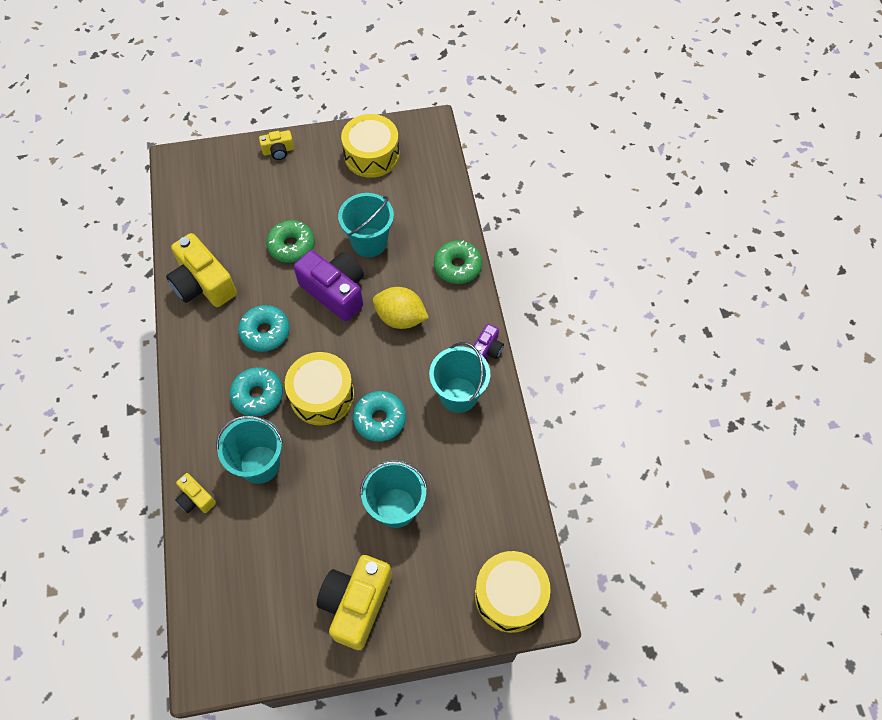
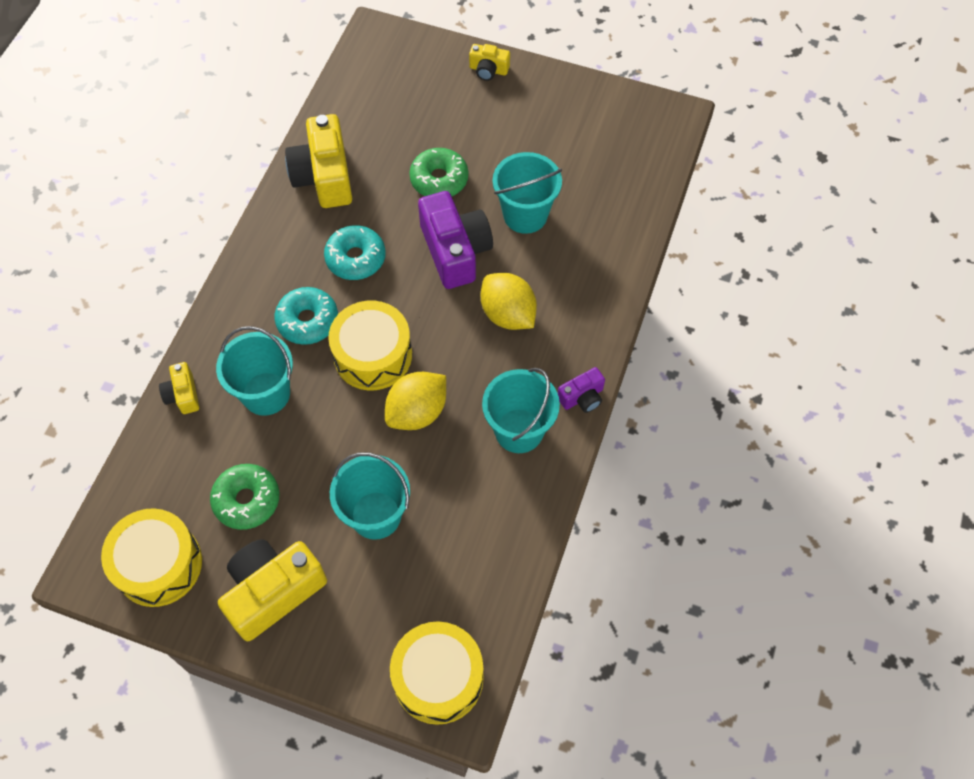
camera: 30 degrees right, 0 degrees up
yellow drum [341,114,399,178] -> yellow drum moved to [101,508,202,607]
turquoise donut [353,391,406,442] -> yellow lemon [385,372,446,430]
green donut [434,240,482,284] -> green donut moved to [210,464,279,530]

